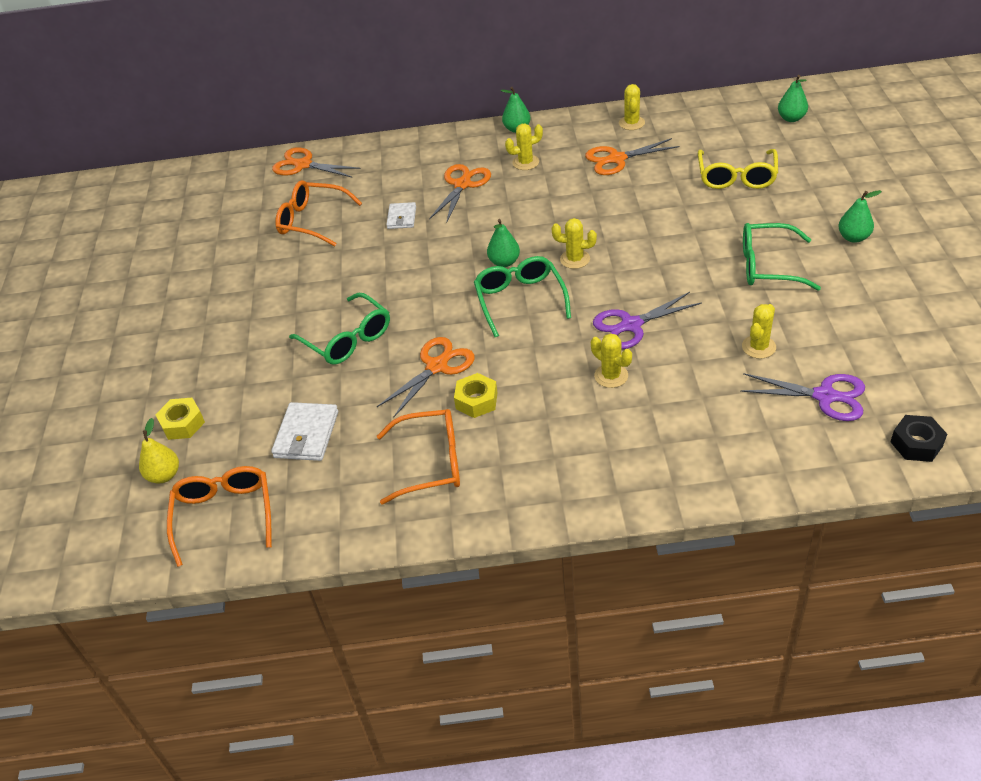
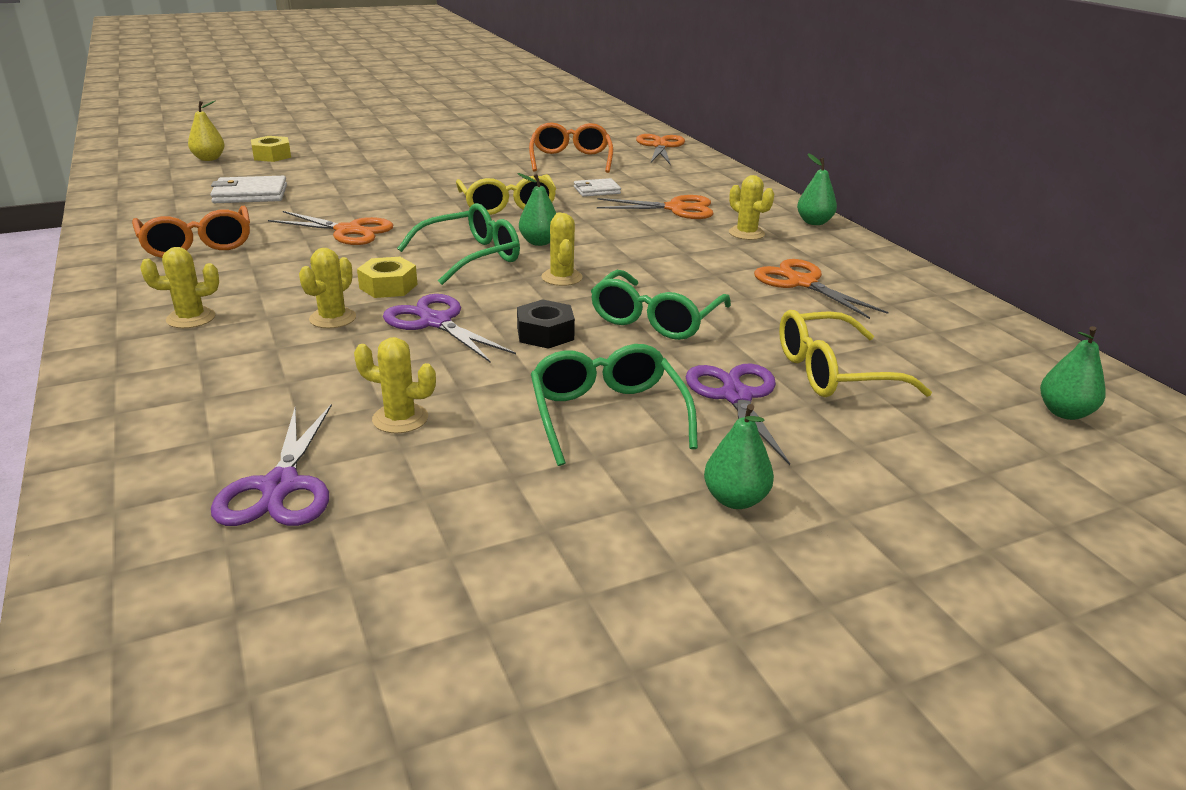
camera: 65 degrees right, 15 degrees down
orange glasses [167,466,272,567] -> none
green glasses [289,293,390,365] -> green glasses moved to [591,270,731,340]
yellow nut [454,373,497,418] -> yellow nut moved to [357,257,417,298]
yellow cactus [619,84,645,130] -> yellow cactus moved to [140,247,219,328]
black nut [891,415,947,462] -> black nut moved to [517,299,575,349]
none -> yellow glasses [456,174,556,215]
none -> purple scissors [686,364,790,465]

